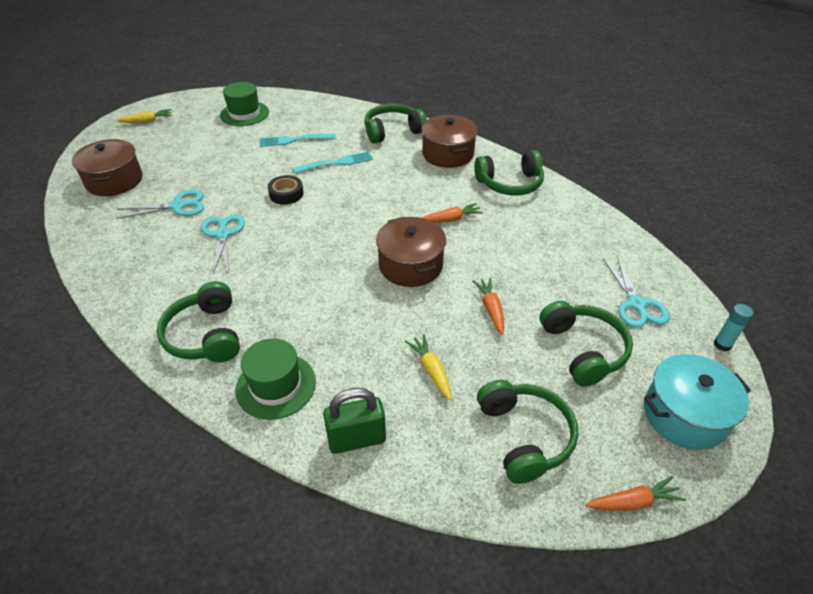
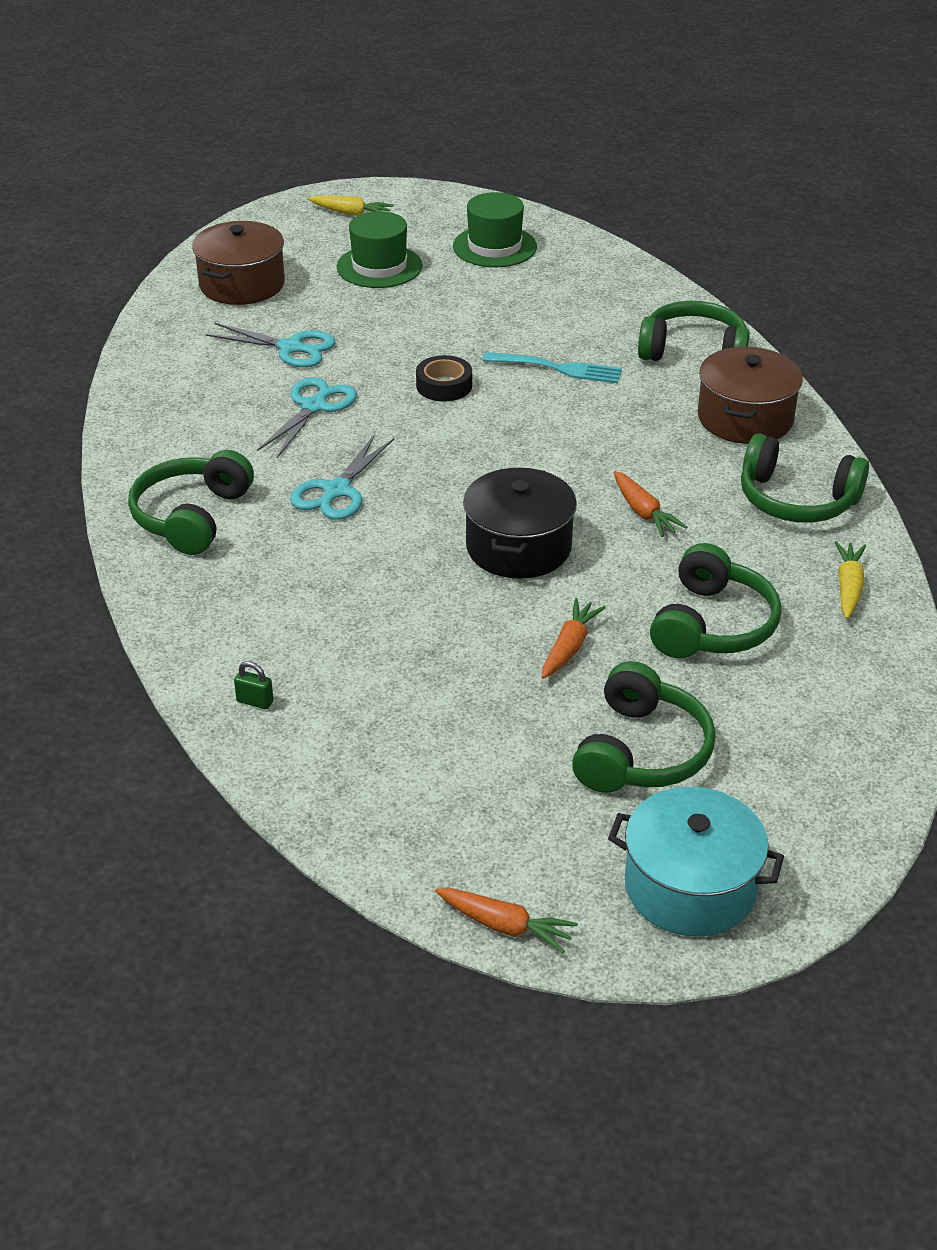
camera: 35 degrees right, 5 degrees down
green hat [235,338,316,420] -> green hat moved to [336,211,423,288]
turquoise fork [260,134,336,147] -> none
green padlock [323,388,386,454] -> green padlock [234,661,274,709], size x0.45
brown pot [376,217,446,287] -> black pot [463,467,577,579]
yellow carrot [405,334,452,400] -> yellow carrot moved to [835,541,866,619]
orange carrot [422,203,483,223] -> orange carrot turned 45 degrees clockwise [614,471,687,537]
green headphones [477,380,578,484] -> green headphones moved to [650,543,782,659]
turquoise scissors [603,256,670,328] -> turquoise scissors moved to [290,434,394,520]
turquoise glue stick [714,304,753,351] -> none

